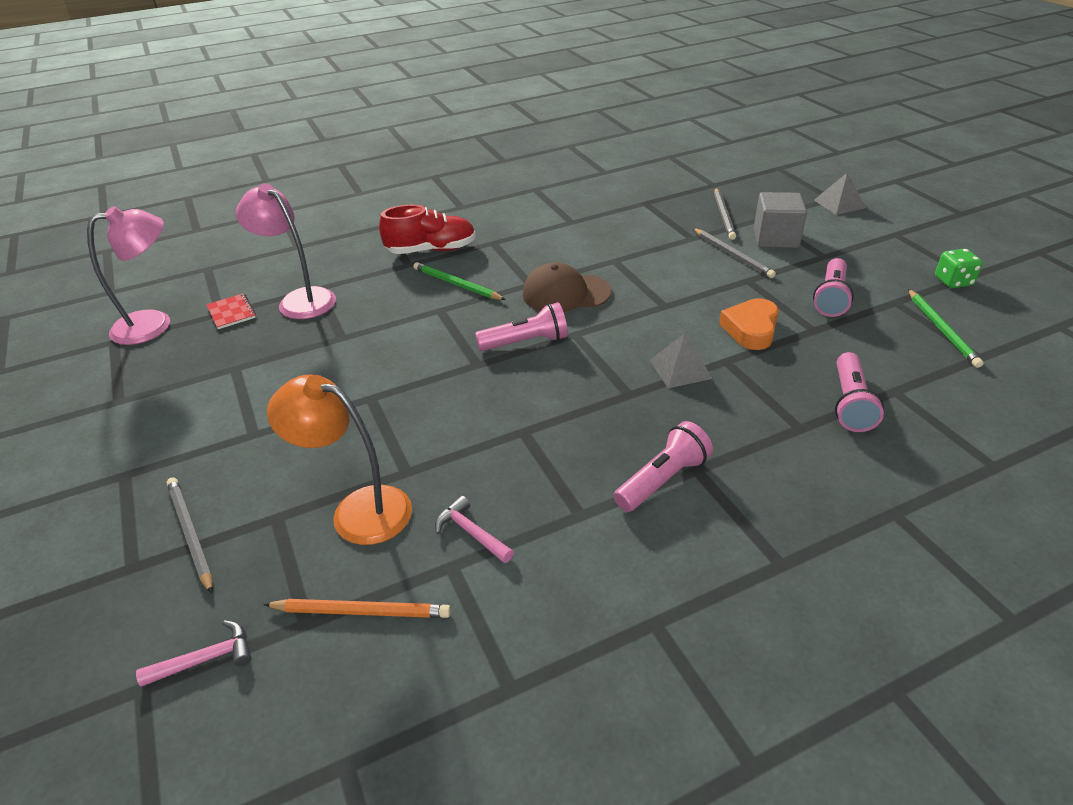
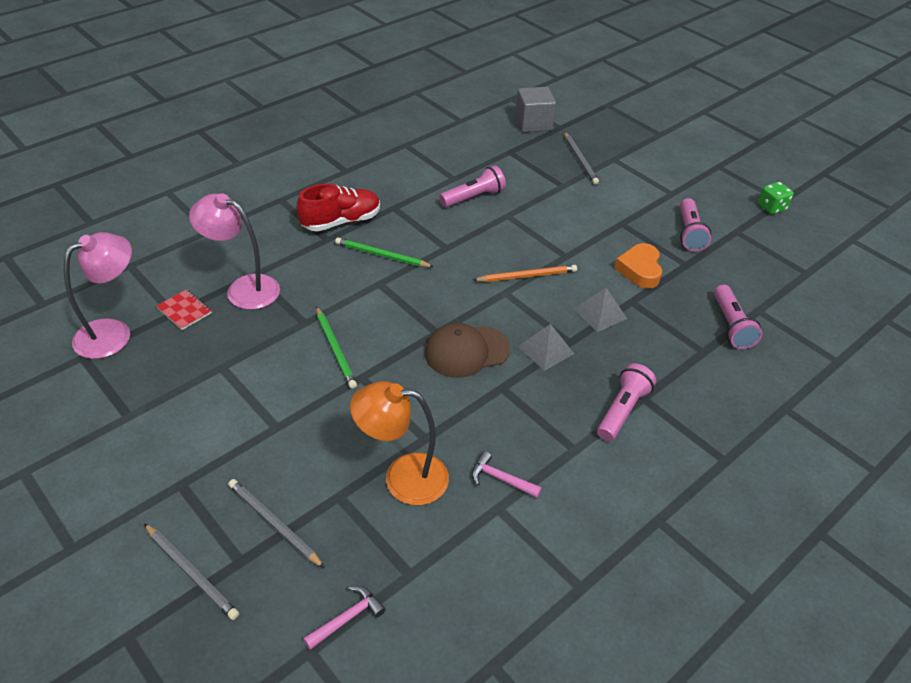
camera: 20 degrees left, 5 degrees up
orange pencil [263,599,451,618] -> orange pencil moved to [473,265,577,282]
pink flashlight [475,302,568,351] -> pink flashlight moved to [439,165,506,207]
brown cap [523,262,611,312] -> brown cap moved to [425,323,510,378]
grey pencil [693,228,776,278] -> grey pencil moved to [144,523,239,620]
grey cube [754,192,807,248] -> grey cube moved to [515,87,556,132]
grey pyramid [814,173,866,215] -> grey pyramid moved to [518,324,574,371]
green pencil [908,289,984,368] -> green pencil moved to [316,306,357,389]

